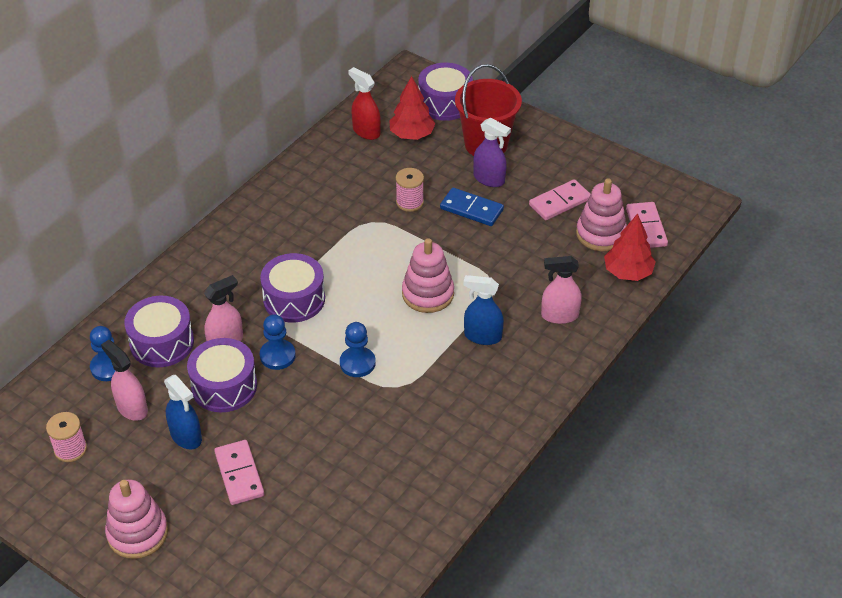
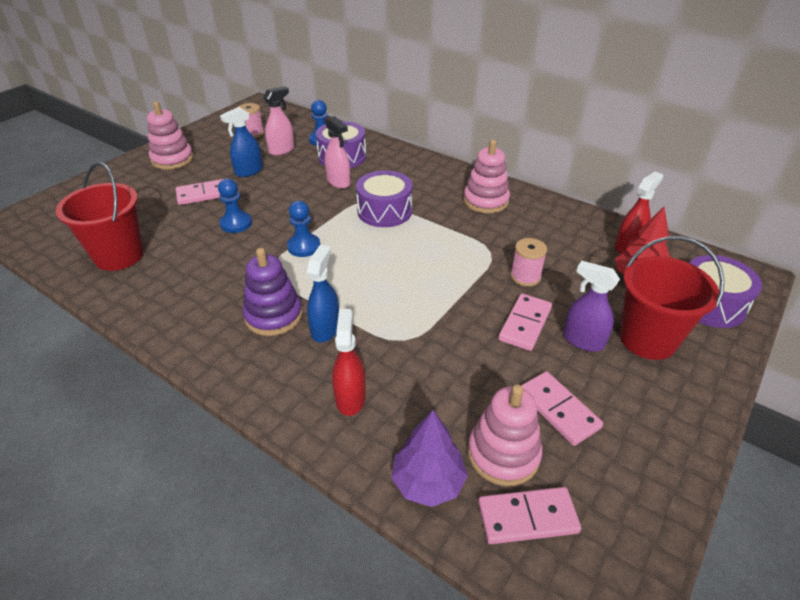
camera: 90 degrees right, 5 degrees down
purple drum [187,338,257,412] -> none
blue pawn [260,314,296,370] -> blue pawn moved to [218,179,252,233]
pink stacking toy [402,238,454,313] -> pink stacking toy moved to [463,139,510,214]
blue domino [440,188,504,226] -> pink domino [498,294,552,351]
purple spray bottle [473,118,511,187] -> purple spray bottle turned 90 degrees clockwise [563,261,620,352]
pink spray bottle [541,256,582,324] -> red spray bottle [332,309,366,416]
red tree [604,213,656,281] -> purple tree [391,410,468,507]
none -> red bucket [56,162,144,271]
none -> purple stacking toy [242,248,302,336]

